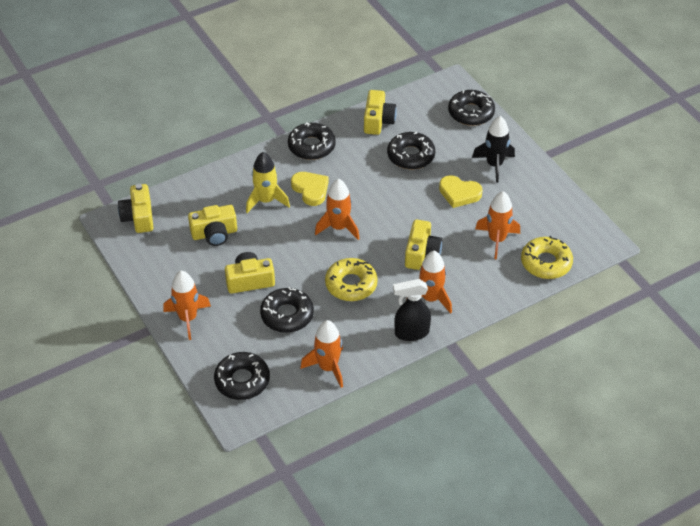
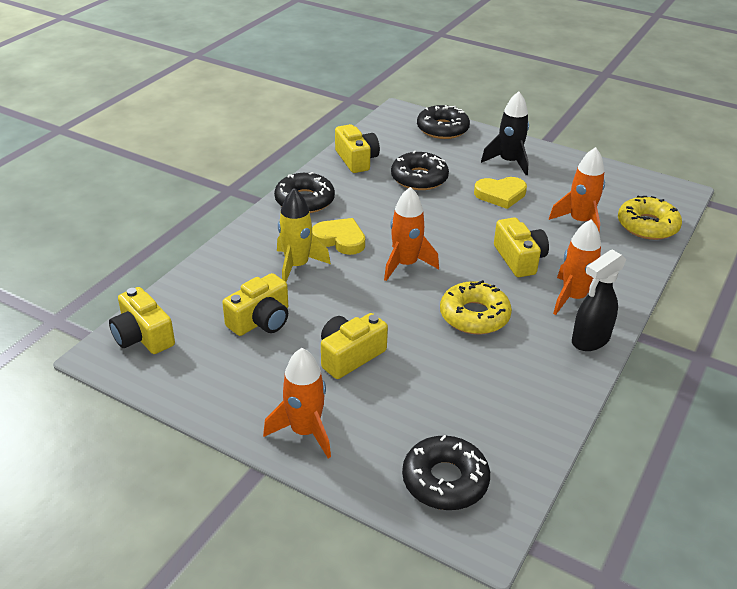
camera: 30 degrees left, 10 degrees down
black donut [260,287,314,333] -> none
orange rocket [300,320,343,388] -> none

